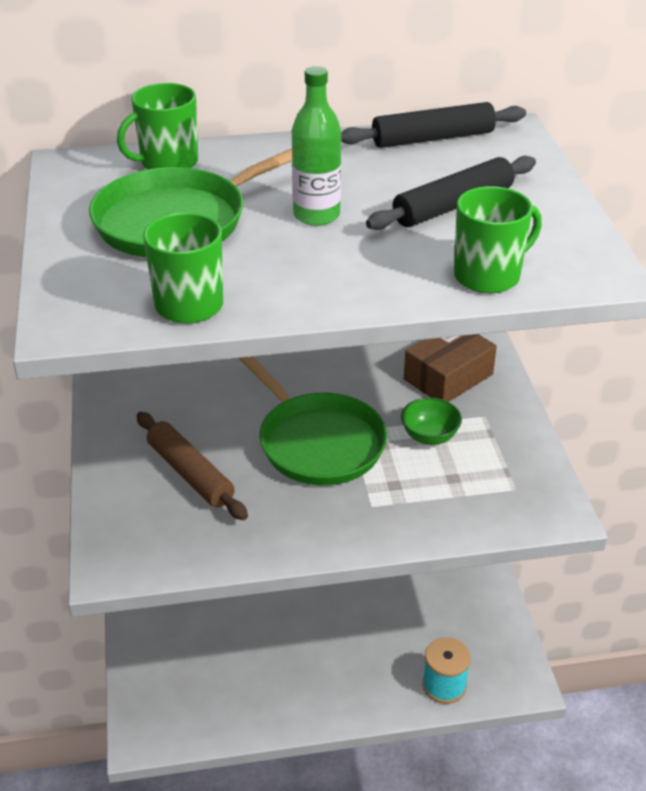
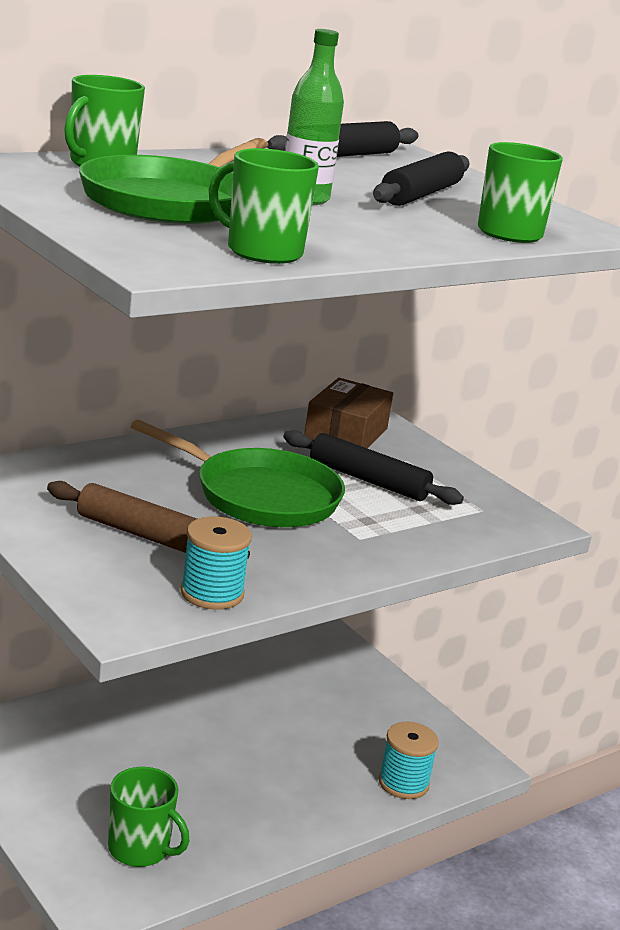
camera: 30 degrees left, 15 degrees down
green bowl [401,398,462,445] -> black rolling pin [283,430,464,505]
none -> green mug [108,767,189,867]
none -> turquoise spool [180,517,252,610]

